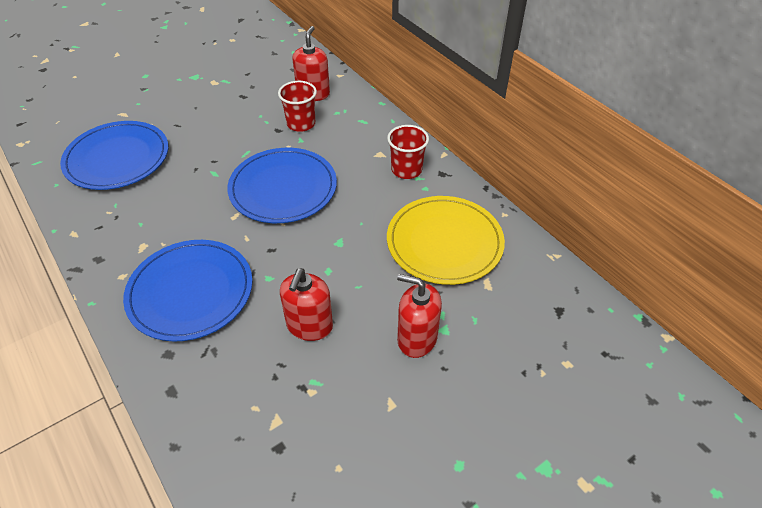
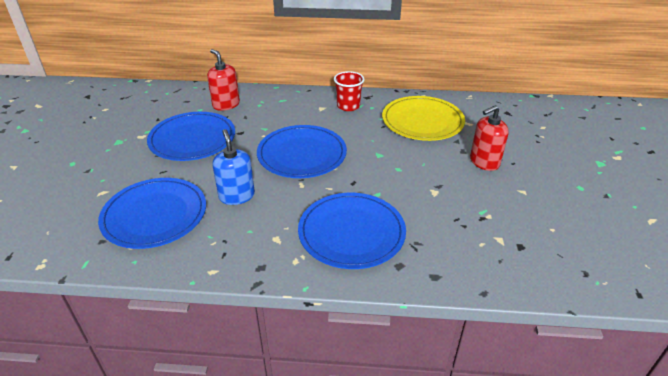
camera: 50 degrees left, 10 degrees down
red cup [278,81,317,132] -> none
red soap dispenser [280,268,333,341] -> none
none -> blue plate [147,112,235,161]
none -> blue soap dispenser [213,129,255,205]

